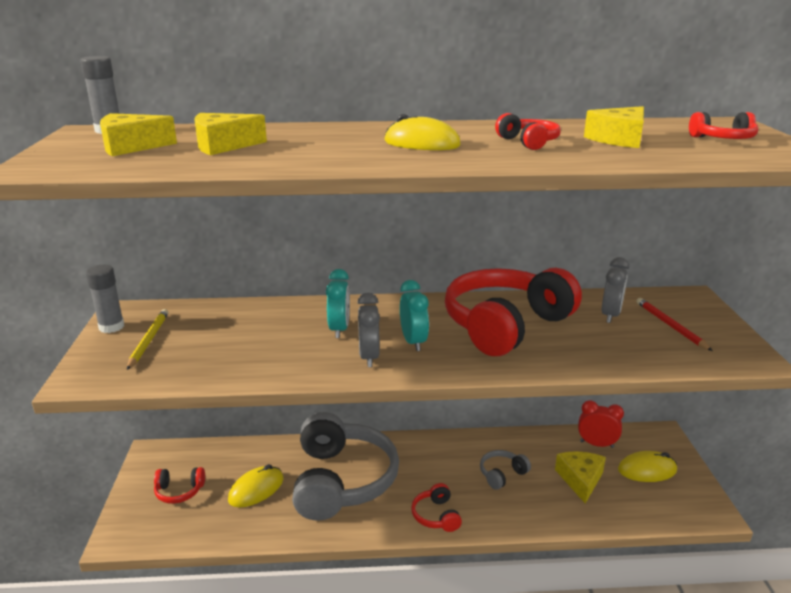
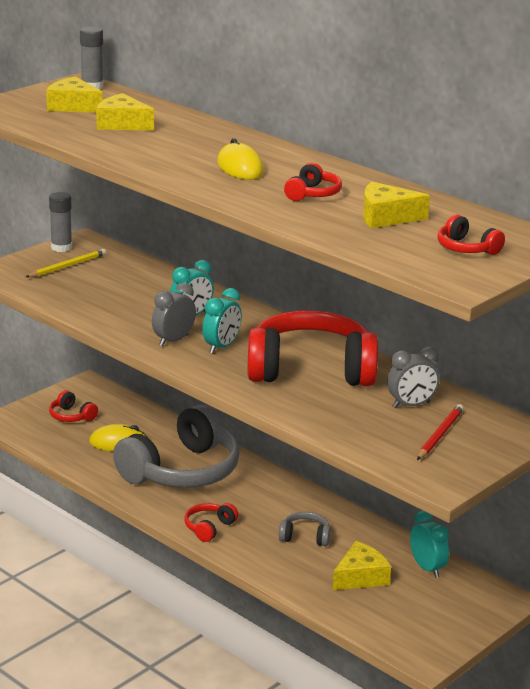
camera: 45 degrees right, 0 degrees up
red clock [578,400,624,448] -> turquoise clock [410,510,449,578]
yellow mouse [618,451,677,482] -> none

